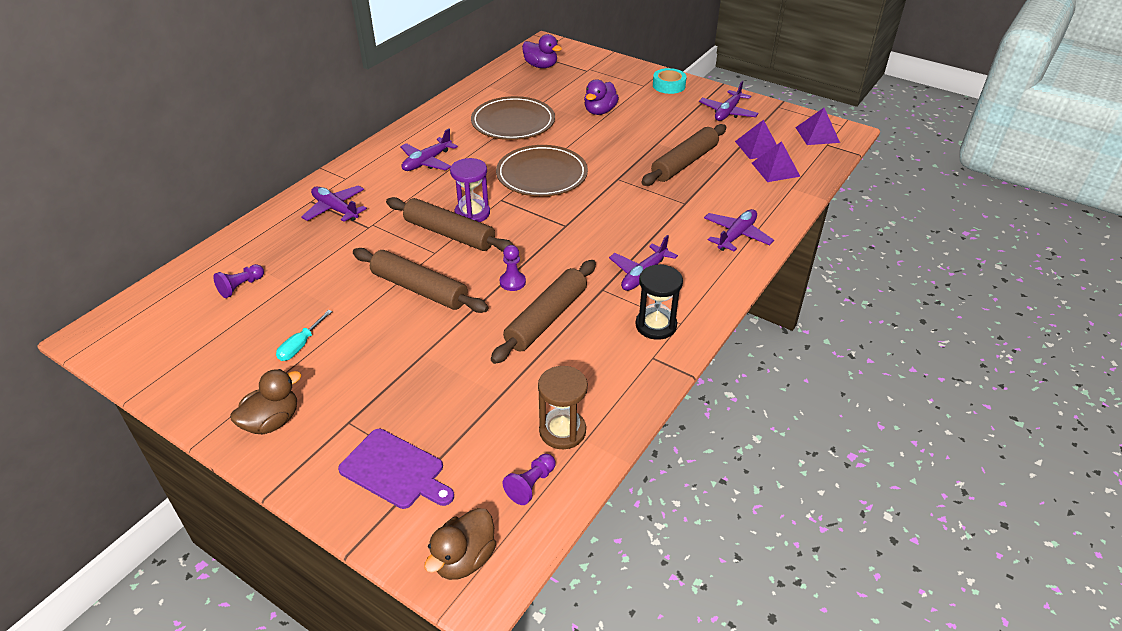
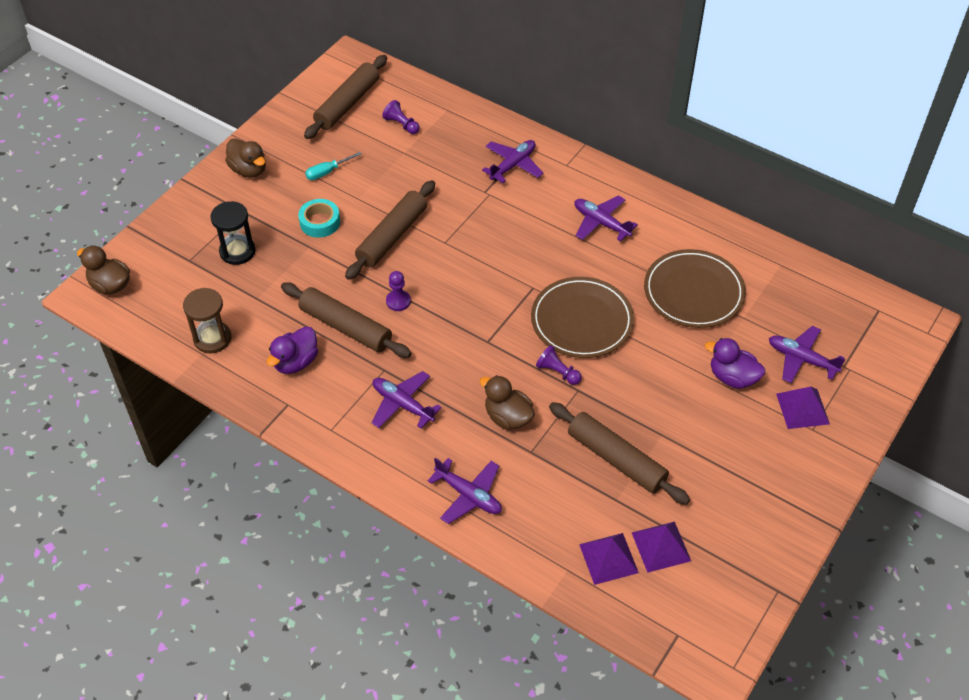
camera: 90 degrees right, 10 degrees up
turquoise screwdriver [276,310,332,361] -> turquoise screwdriver turned 60 degrees counterclockwise [305,152,362,180]
purple cutting board [338,429,454,509] -> none
brown rolling pin [386,197,513,252] -> brown rolling pin moved to [304,55,387,139]
purple hourglass [450,158,490,222] -> none
purple pawn [502,454,556,505] -> purple pawn moved to [536,345,582,385]
purple duck [522,34,562,68] -> purple duck moved to [267,326,318,374]
black hourglass [636,264,683,340] -> black hourglass moved to [210,201,255,265]
turquoise tape [653,68,687,94] -> turquoise tape moved to [298,199,340,238]
purple plane [699,81,759,121] -> purple plane moved to [769,326,845,383]
purple pyramid [795,108,840,145] -> purple pyramid moved to [776,387,830,429]
none -> brown duck [480,375,535,430]

